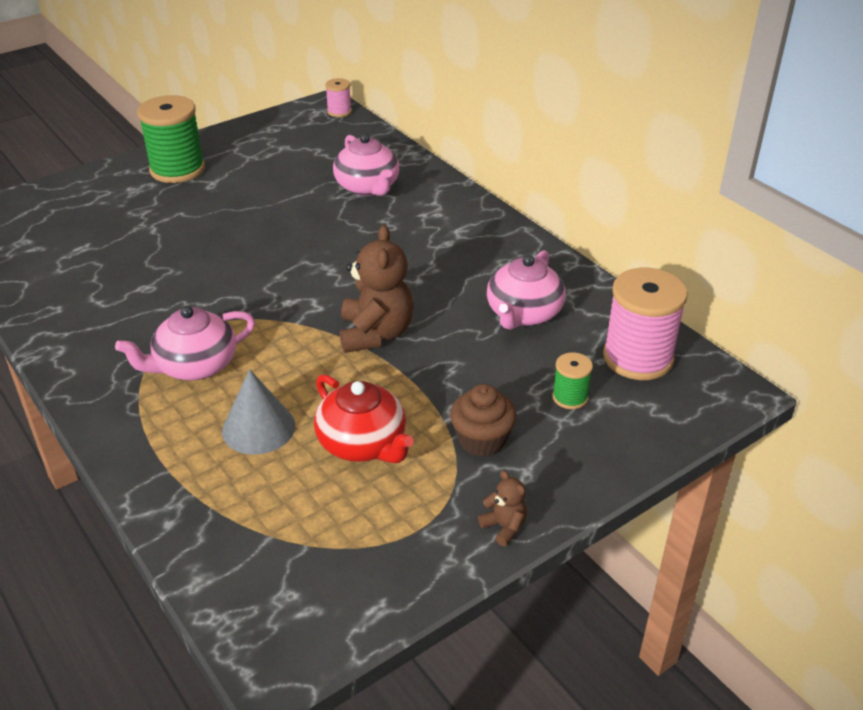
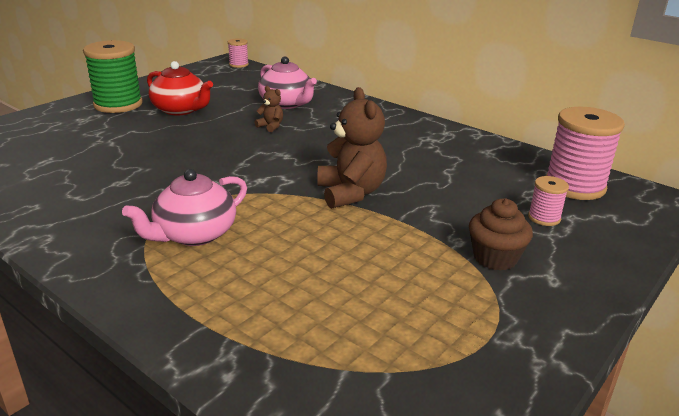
camera: 15 degrees left, 10 degrees down
grey cone [222,369,295,455] -> none
red teapot [314,374,414,463] -> red teapot moved to [147,61,213,115]
brown teddy bear [478,470,527,546] -> brown teddy bear moved to [254,86,283,132]
pink teapot [487,250,566,330] -> none
green spool [552,352,593,409] -> pink spool [528,176,569,226]

